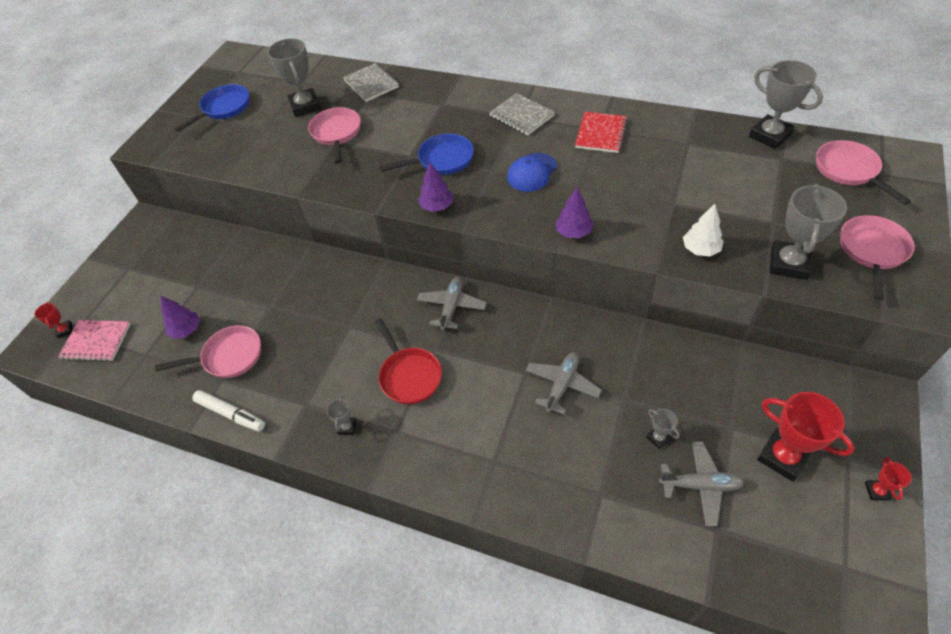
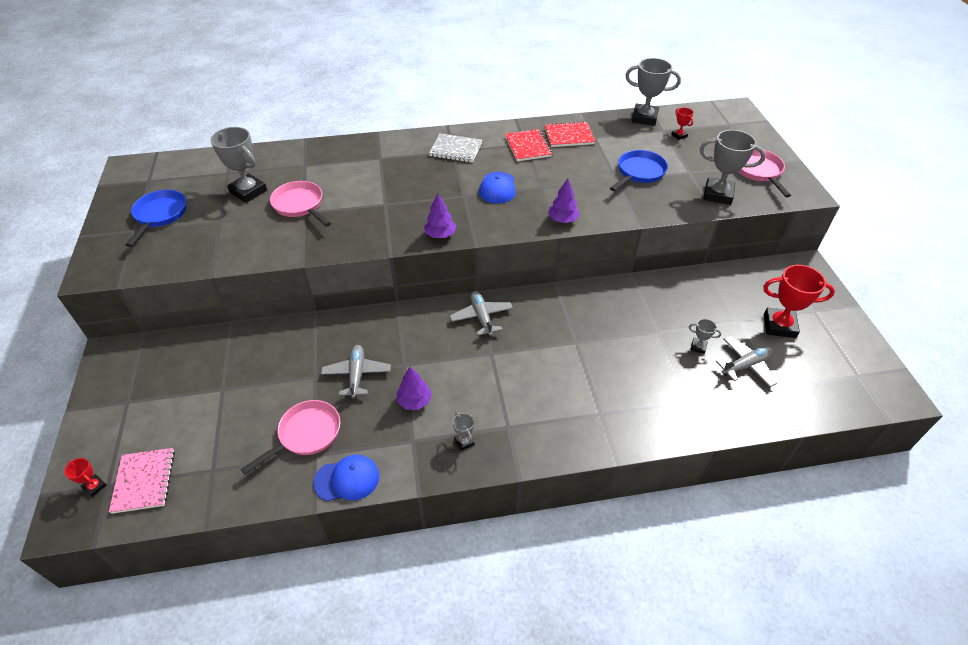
camera: 35 degrees left, 5 degrees down
pink notebook [58,320,131,362] -> pink notebook turned 75 degrees counterclockwise [109,448,175,514]
purple tree [161,296,200,339] -> purple tree moved to [397,367,432,410]
white marker [192,390,265,432] -> blue cap [313,454,379,501]
grey notebook [343,63,399,102] -> none
red pan [375,318,442,404] -> none
blue pan [380,133,474,175] -> blue pan moved to [610,150,668,191]
grey plane [525,353,602,415] -> grey plane moved to [321,345,391,399]
white tree [683,204,724,257] -> none
grey trophy [770,184,847,280] -> grey trophy turned 60 degrees counterclockwise [700,130,766,205]
pink pan [816,140,911,205] -> none
red trophy [865,457,912,500] -> red trophy moved to [671,107,694,140]
none -> red notebook [545,121,595,147]

